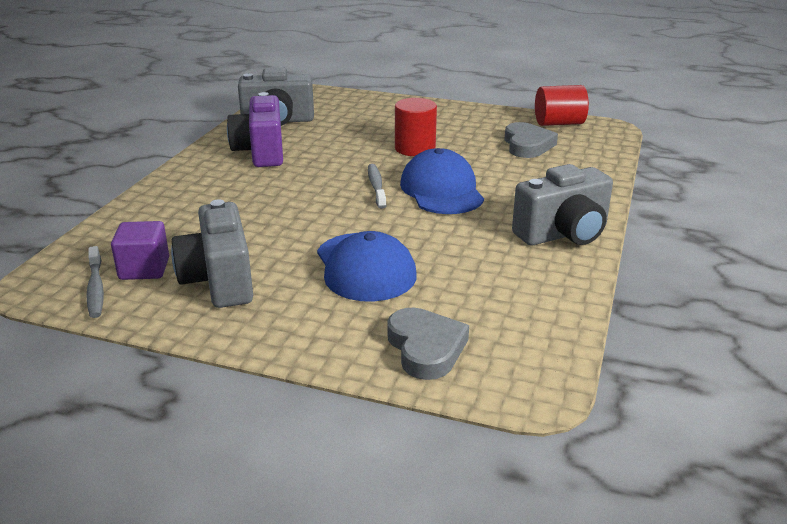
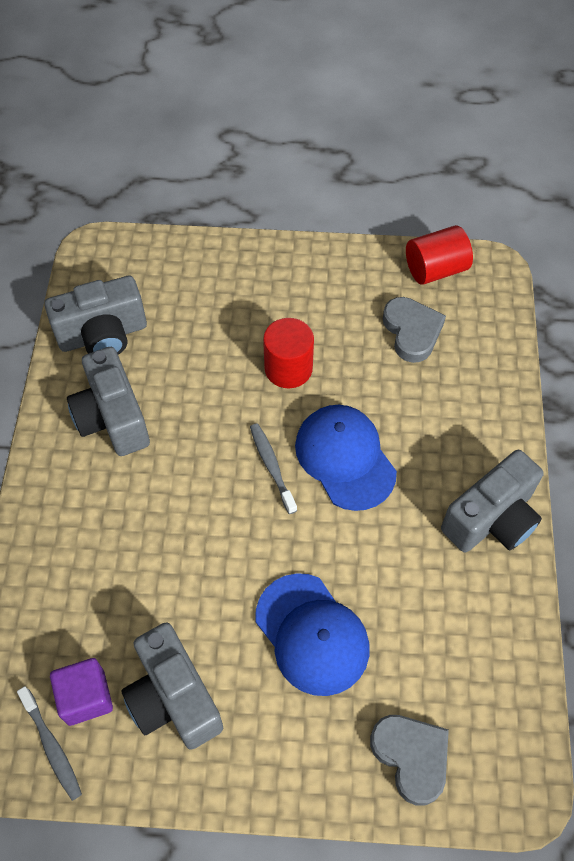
camera: 15 degrees left, 30 degrees up
purple camera [227,92,283,167] -> grey camera [67,347,150,456]

